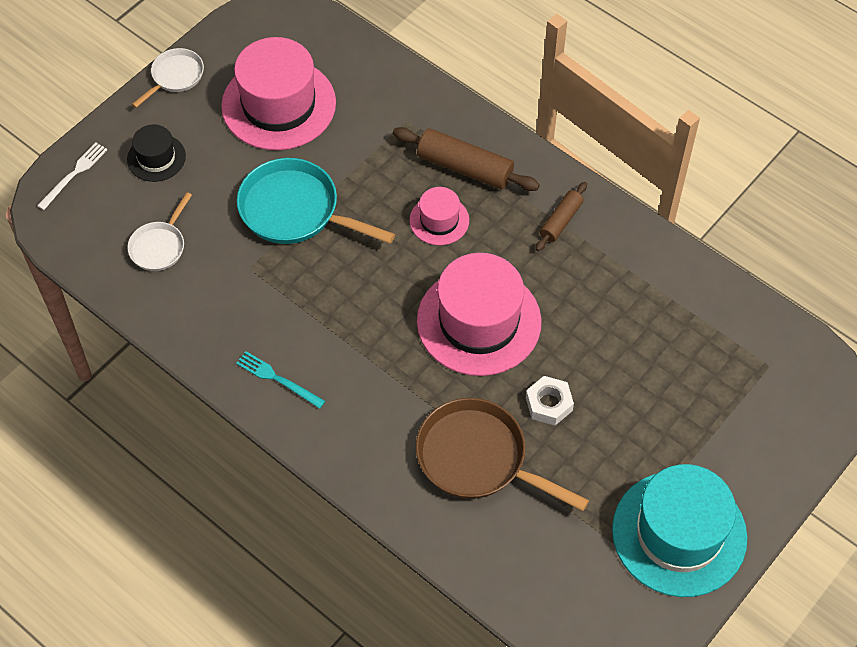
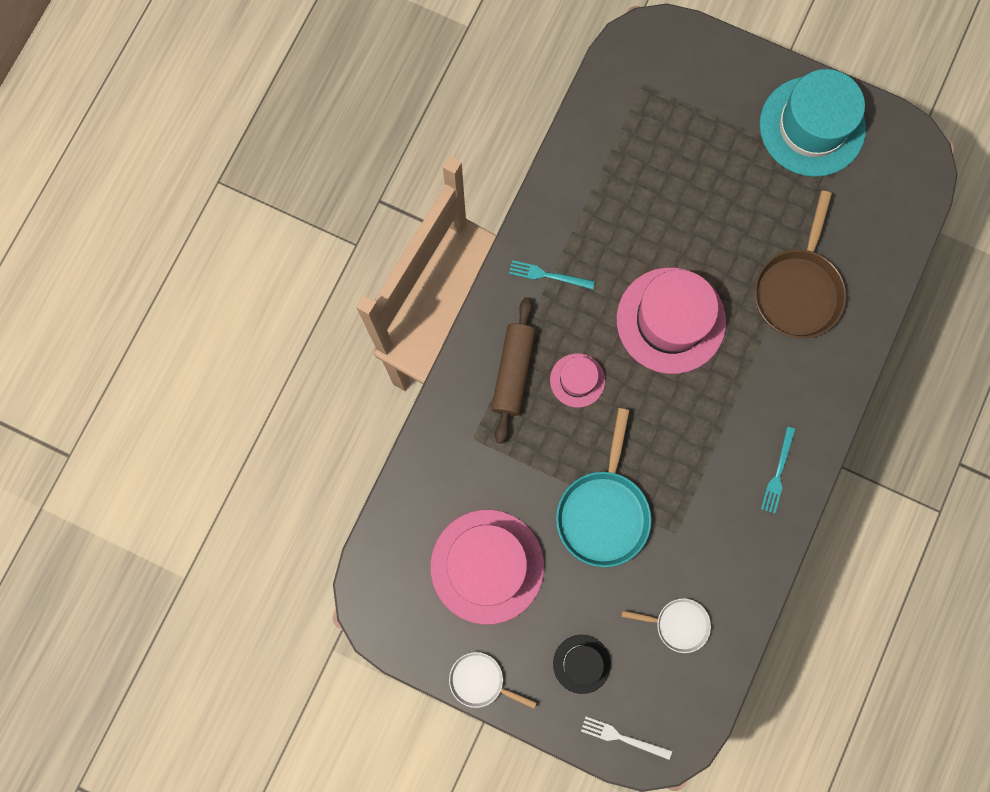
camera: 105 degrees left, 20 degrees up
white nut [526,376,574,426] -> none
brown rolling pin [536,182,587,251] -> turquoise fork [509,260,595,289]

